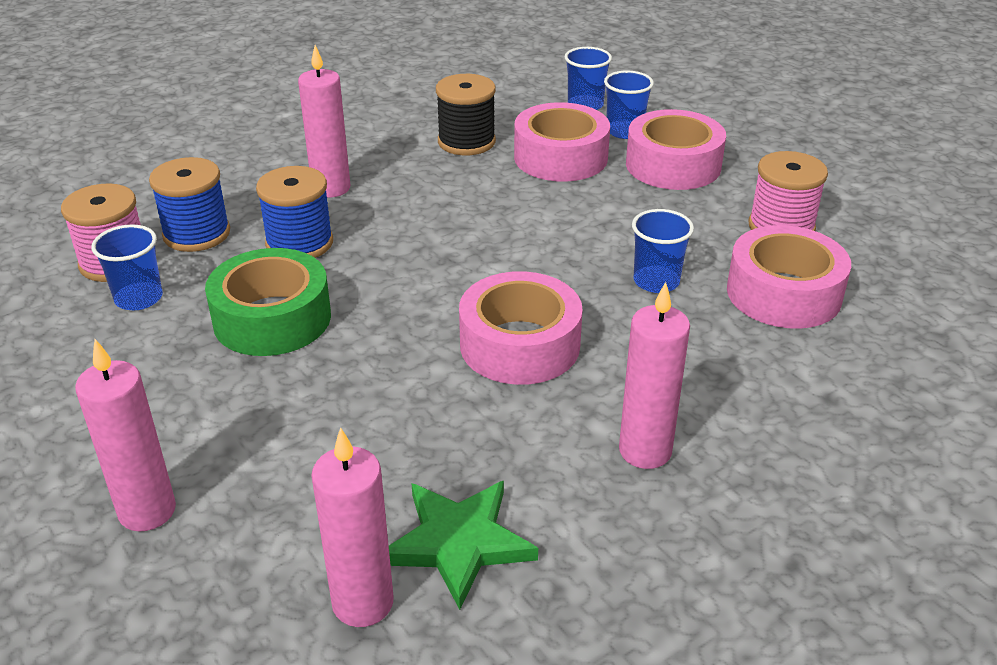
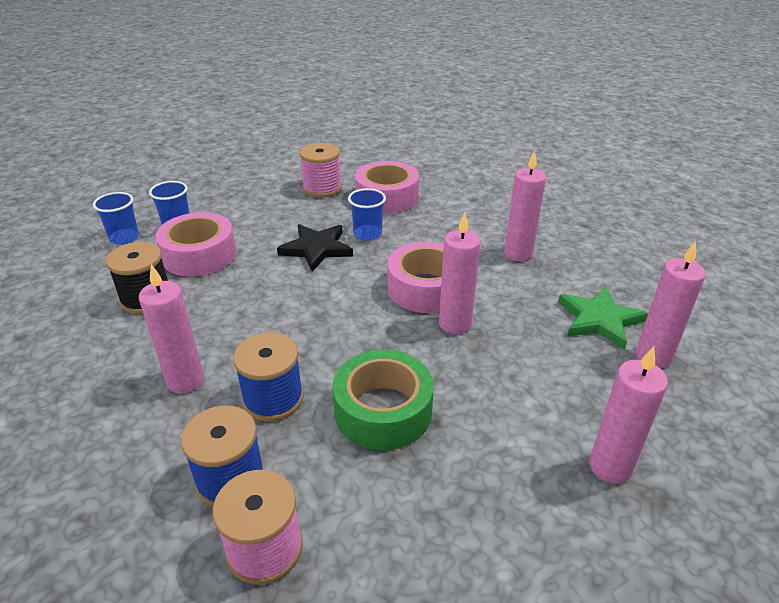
camera: 85 degrees left, 0 degrees up
blue cup [91,224,163,310] -> none
pink tape [626,109,726,190] -> none
none -> black star [277,224,353,272]
none -> pink candle [439,213,481,334]

